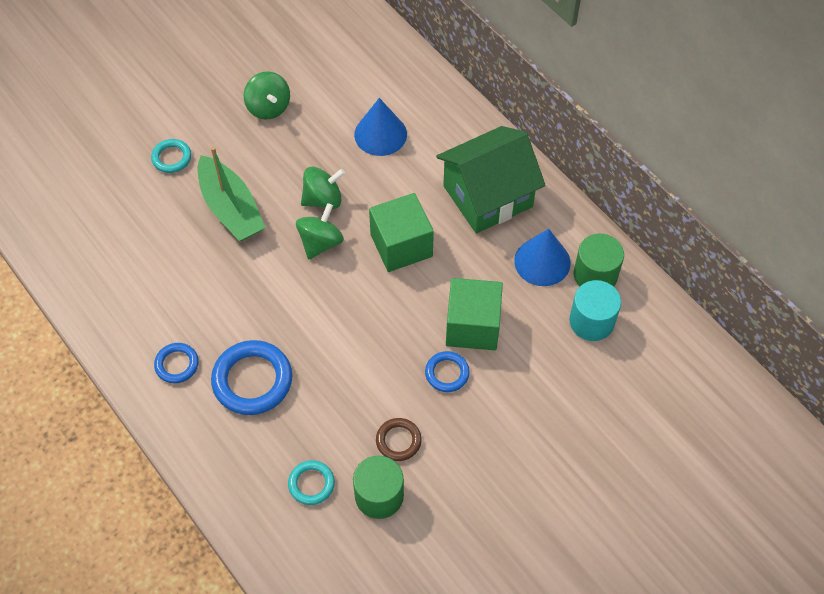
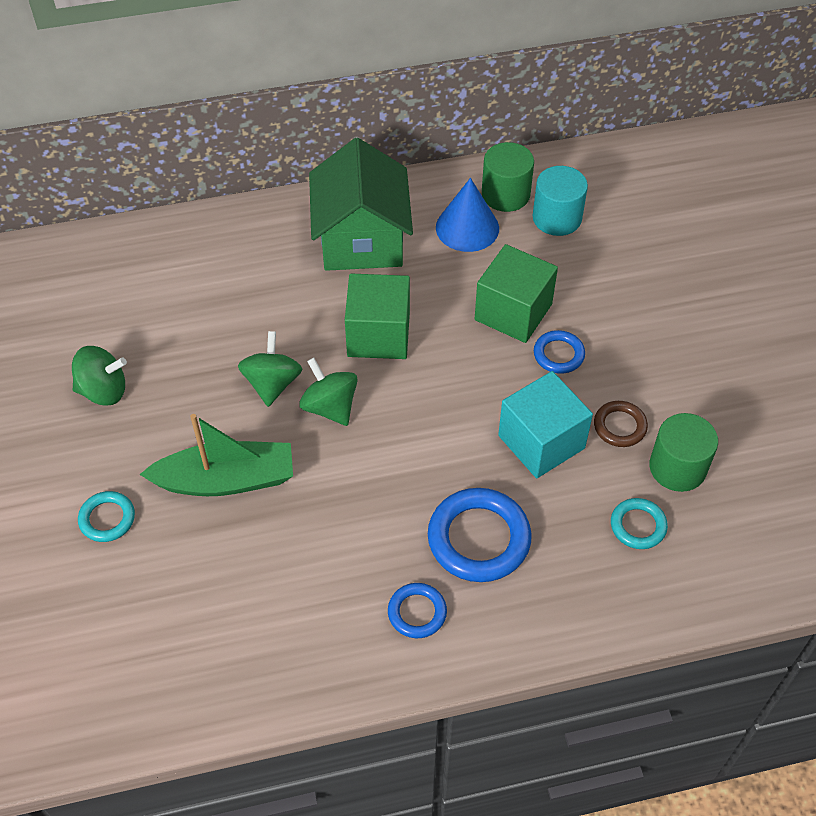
camera: 65 degrees left, 5 degrees down
blue cone [354,98,407,156] -> none
none -> turquoise cube [498,371,593,478]

